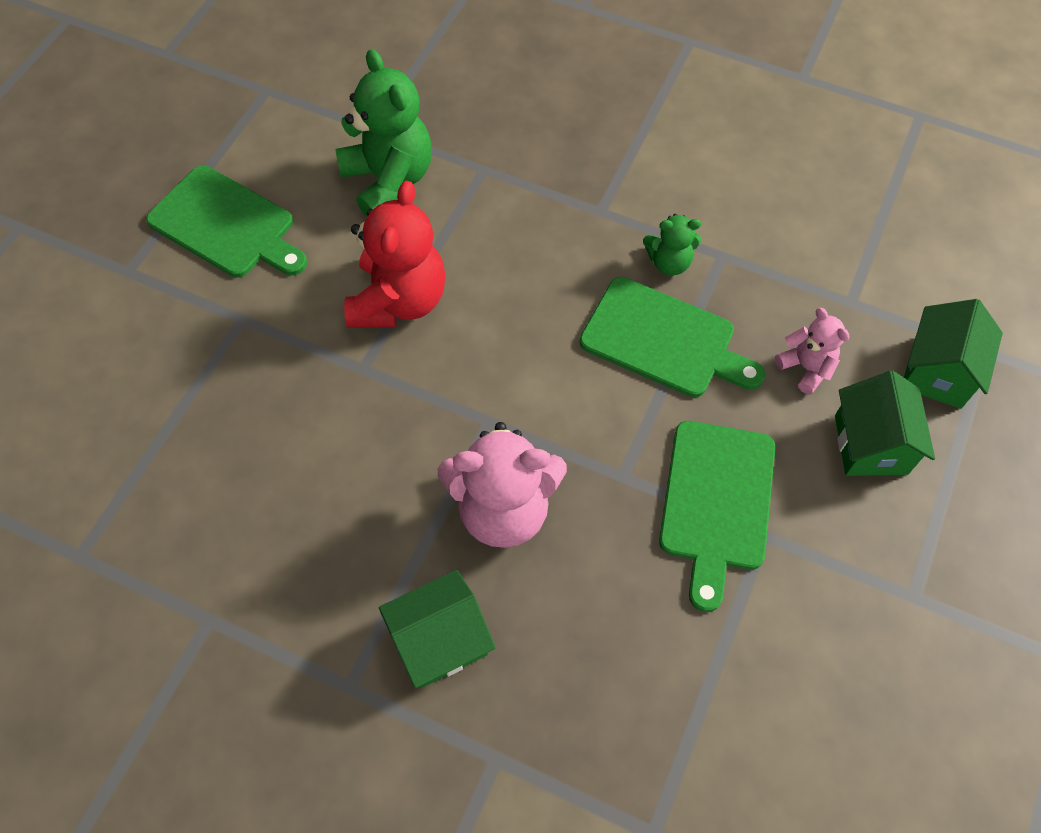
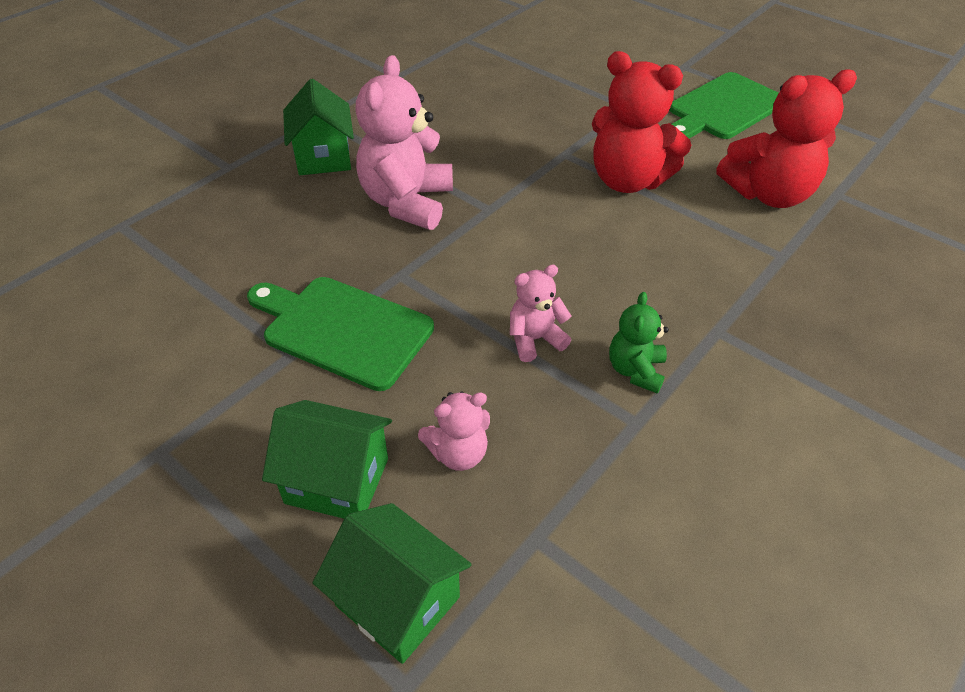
camera: 105 degrees right, 15 degrees down
green teddy bear [335,49,432,217] -> red teddy bear [717,69,857,208]
green cutting board [580,277,765,397] -> pink teddy bear [510,264,571,362]

